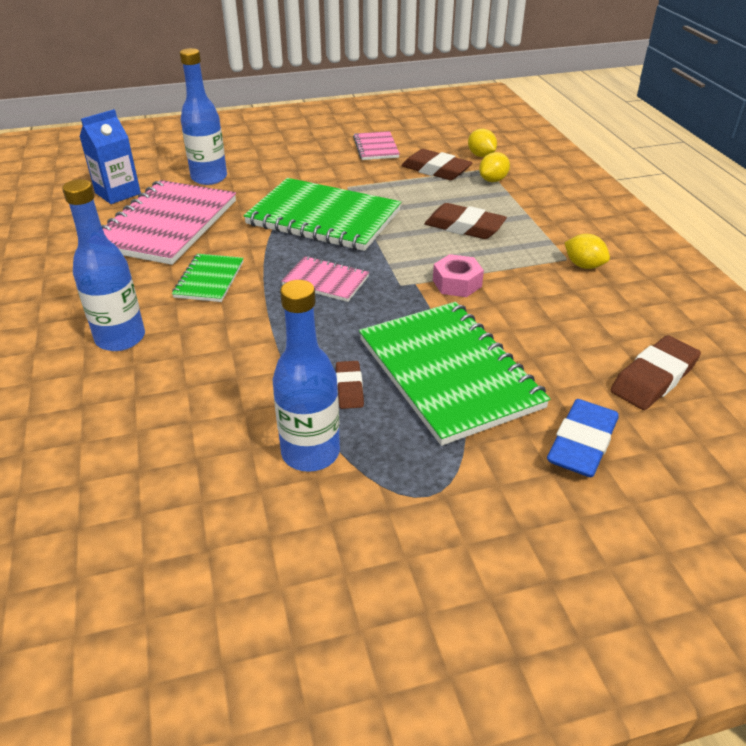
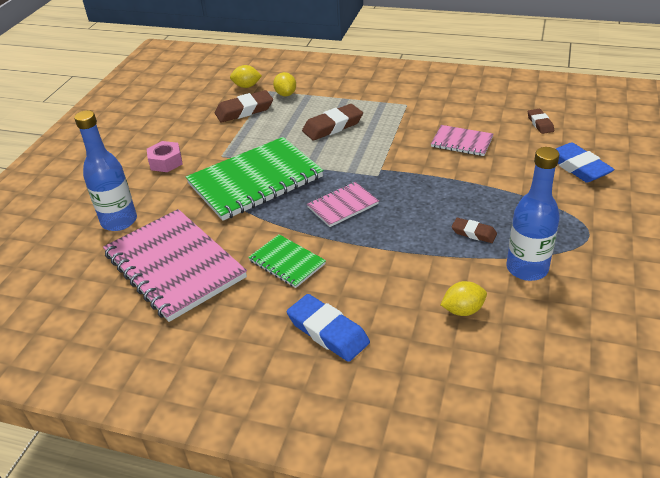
camera: 55 degrees left, 0 degrees up
blue bottle [62,179,145,351] -> blue eraser [287,294,370,362]
blue carton [80,109,141,204] -> none
pink notebook [353,131,400,160] -> pink notebook moved to [431,125,493,156]
green notebook [359,302,551,446] -> none
pink nut [433,254,484,297] -> pink nut moved to [147,141,183,172]
yellow lemon [564,234,610,269] -> yellow lemon moved to [441,281,487,316]
brown eraser [611,335,701,410] -> brown eraser [528,109,554,134], size x0.58

